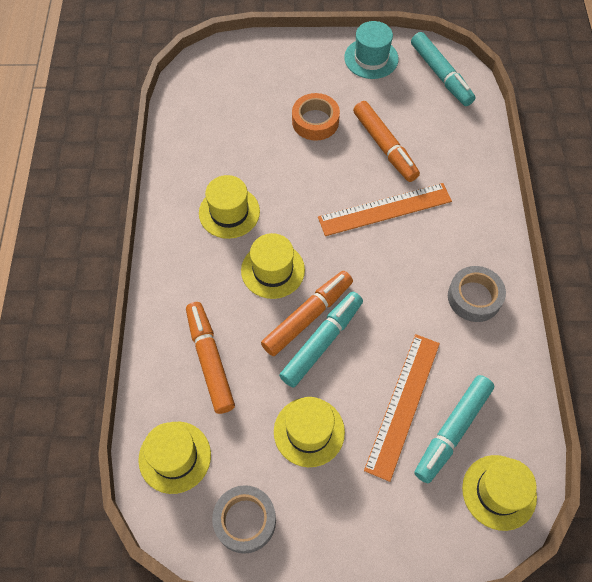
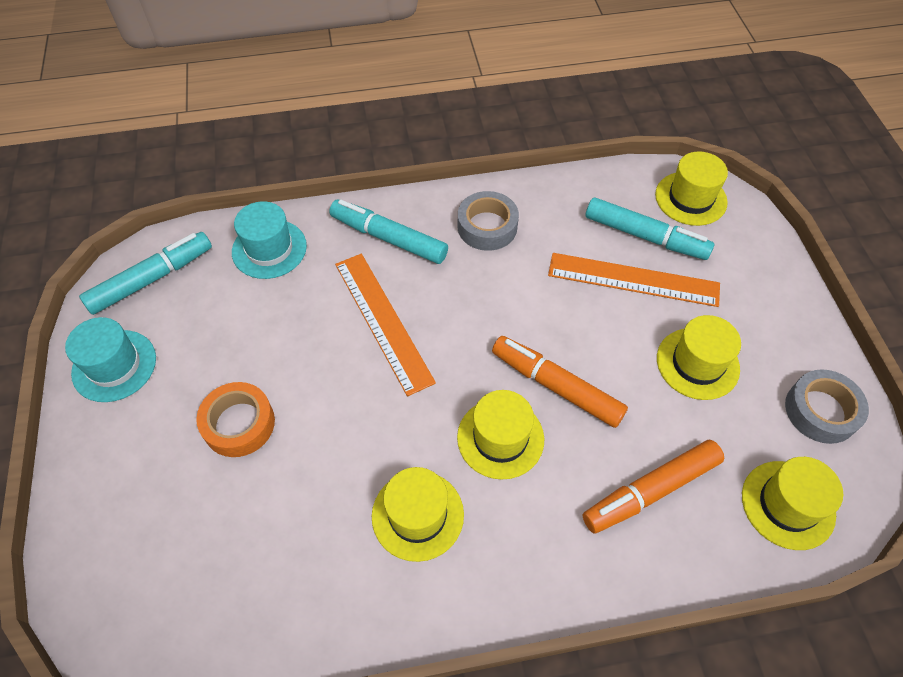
camera: 100 degrees left, 5 degrees down
turquoise marker [279,292,363,388] -> turquoise marker moved to [329,199,448,264]
orange marker [353,101,420,182] -> none
none -> turquoise hat [232,201,307,279]

